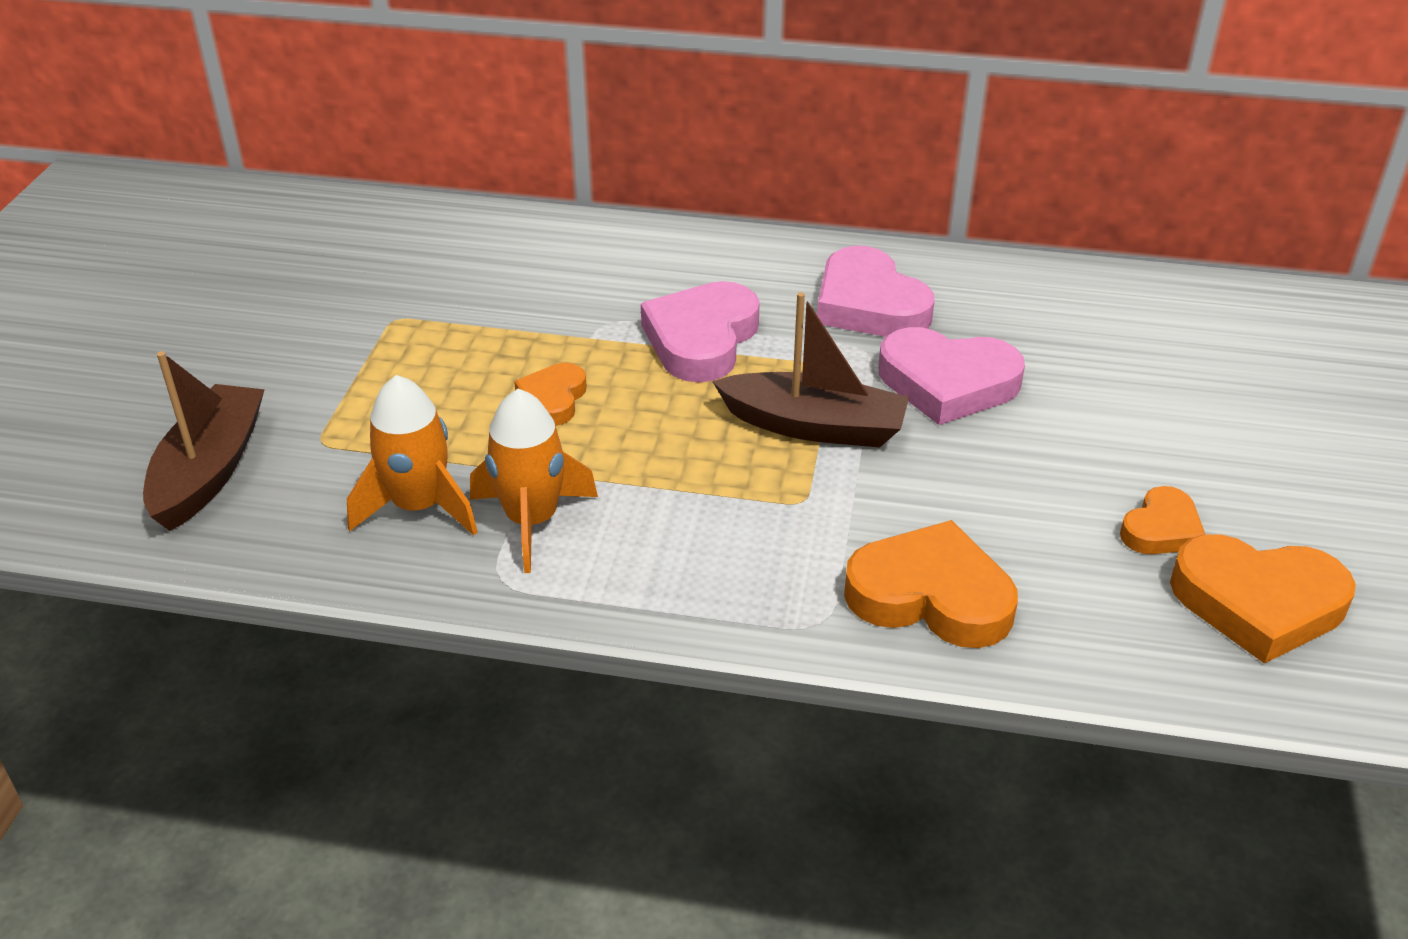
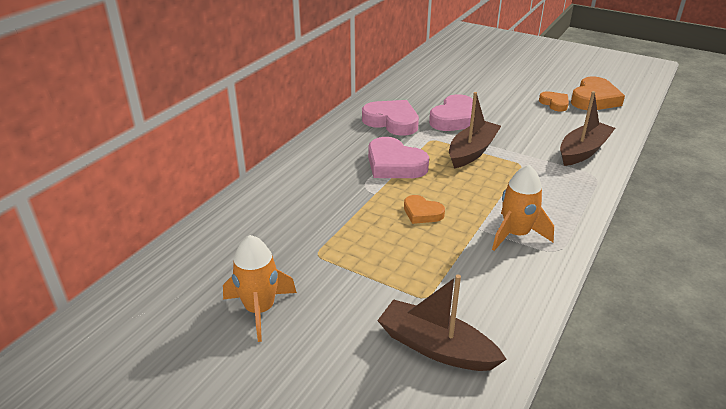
camera: 70 degrees left, 5 degrees down
orange rocket [347,375,478,535] -> orange rocket moved to [223,235,297,342]
pink heart [817,246,935,337] -> pink heart turned 135 degrees counterclockwise [362,100,419,136]
orange heart [844,520,1018,648] -> brown boat [560,91,615,166]

